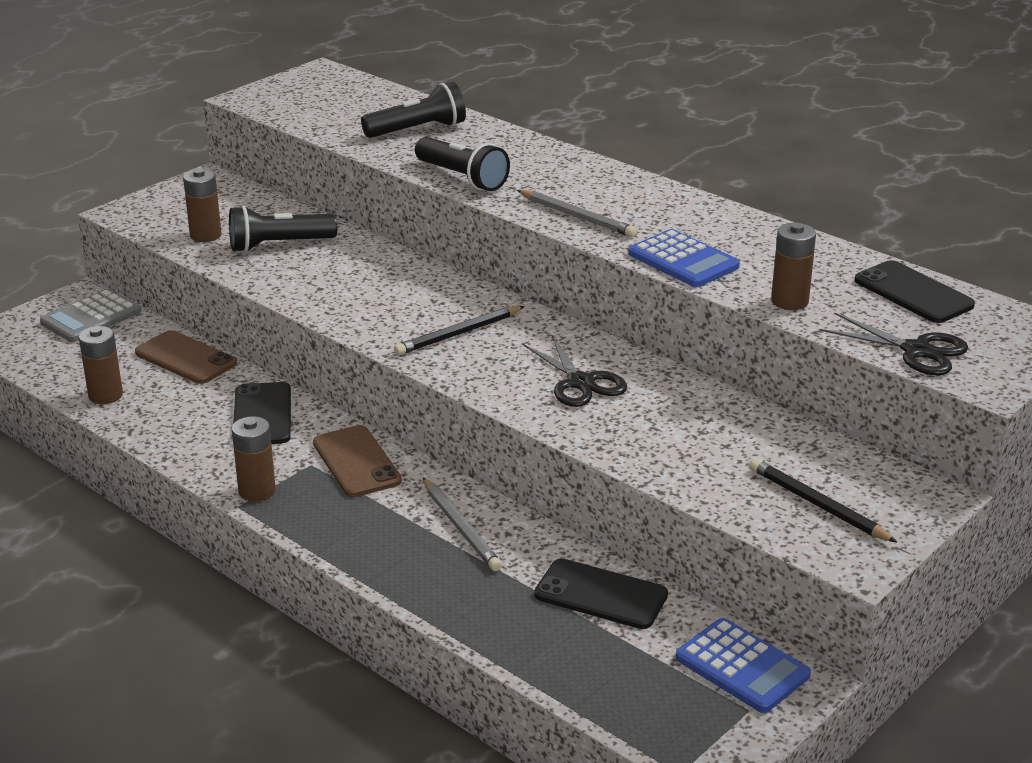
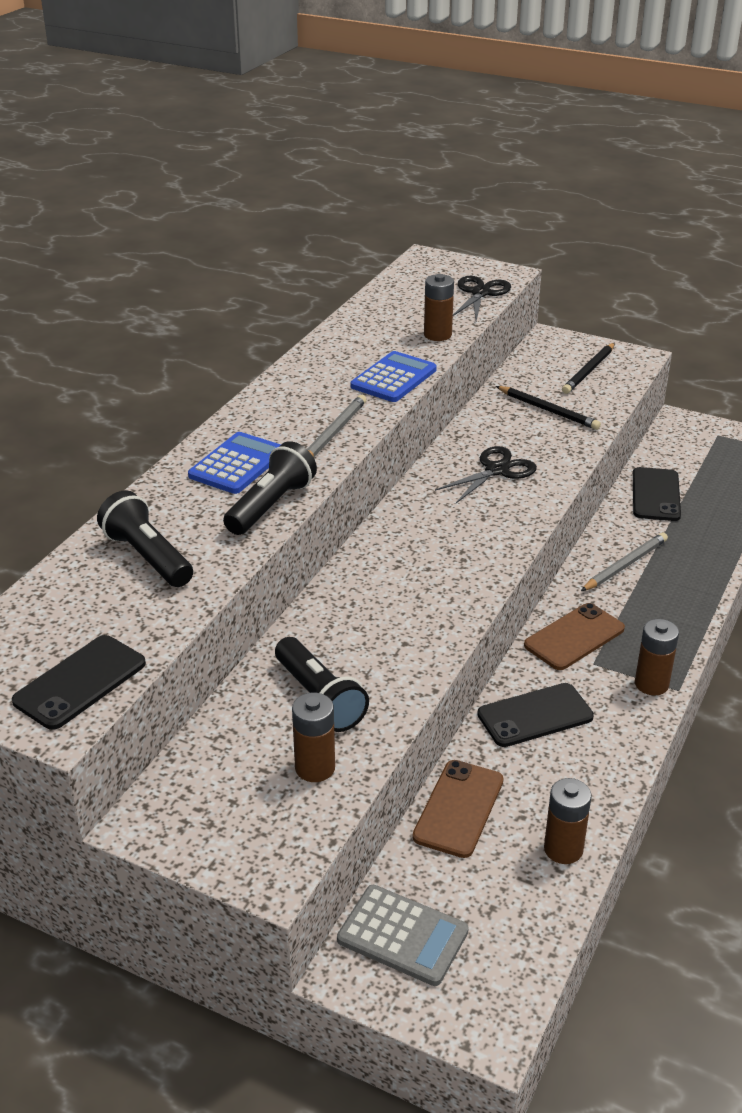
camera: 105 degrees left, 5 degrees up
black pencil [394,306,525,355] -> black pencil moved to [496,386,601,430]
blue calculator [675,618,811,713] -> blue calculator moved to [188,432,281,494]
black phone [854,260,975,323] -> black phone moved to [12,635,146,730]

